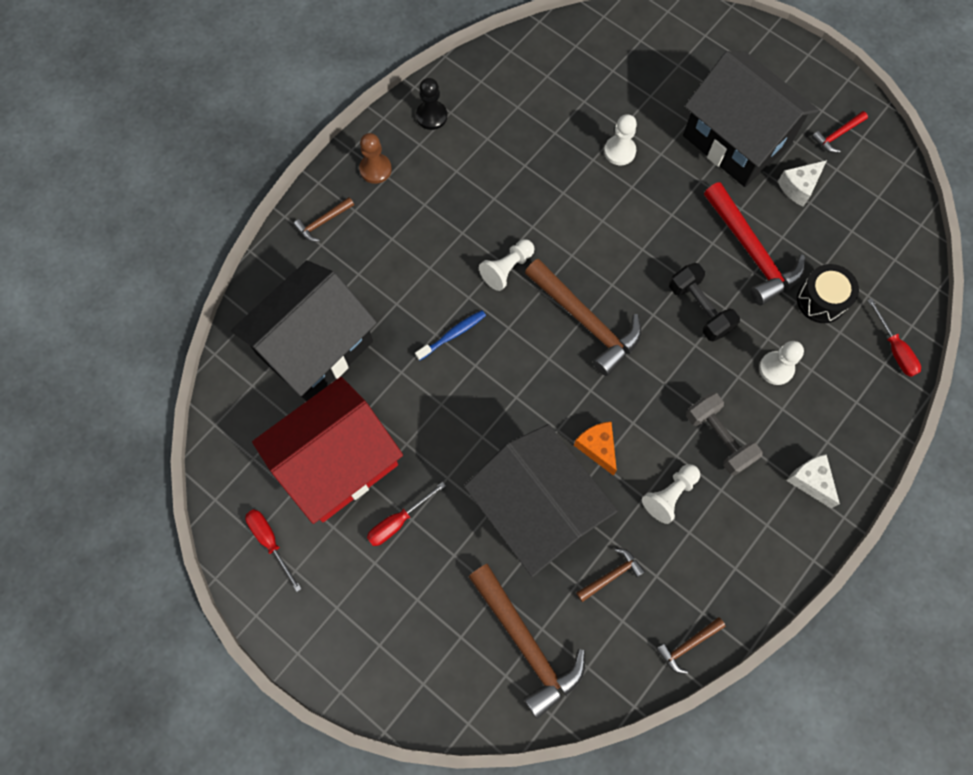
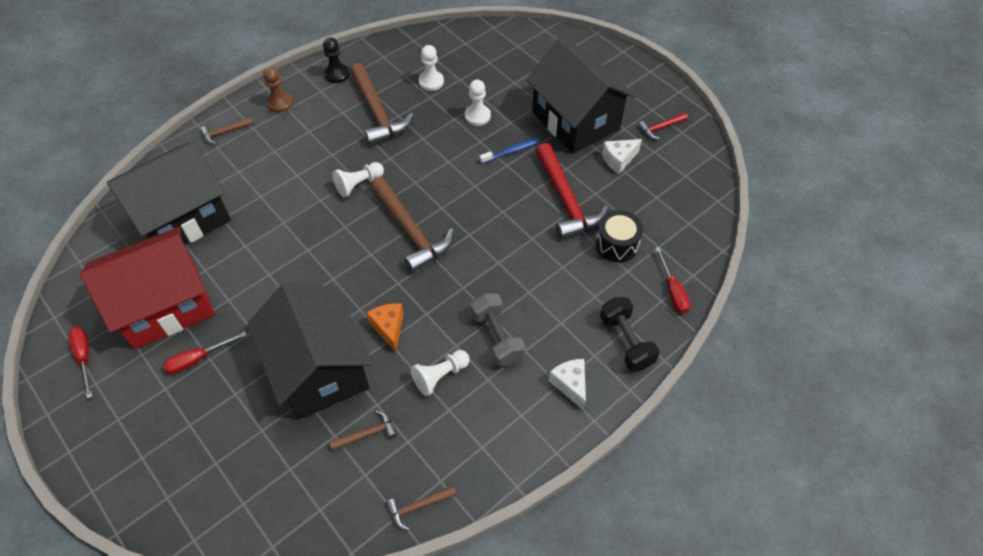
camera: 10 degrees right, 15 degrees down
blue toothbrush [415,310,486,361] -> blue toothbrush moved to [480,138,540,164]
brown hammer [469,564,585,719] -> brown hammer moved to [350,63,414,146]
black dumbbell [669,263,740,341] -> black dumbbell moved to [600,297,660,371]
white pawn [759,341,804,385] -> white pawn moved to [419,45,444,91]

